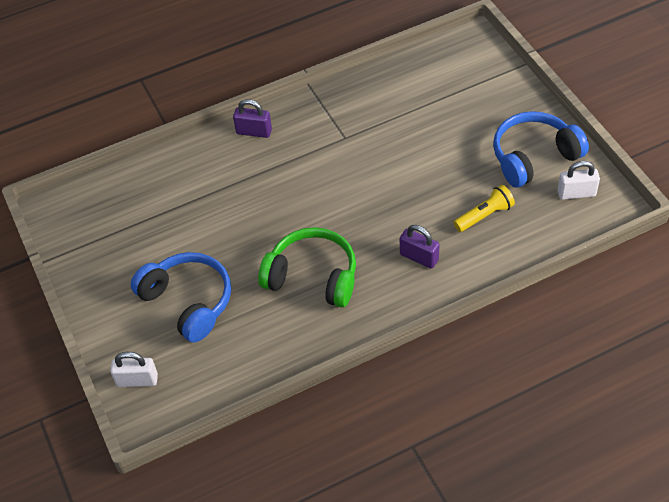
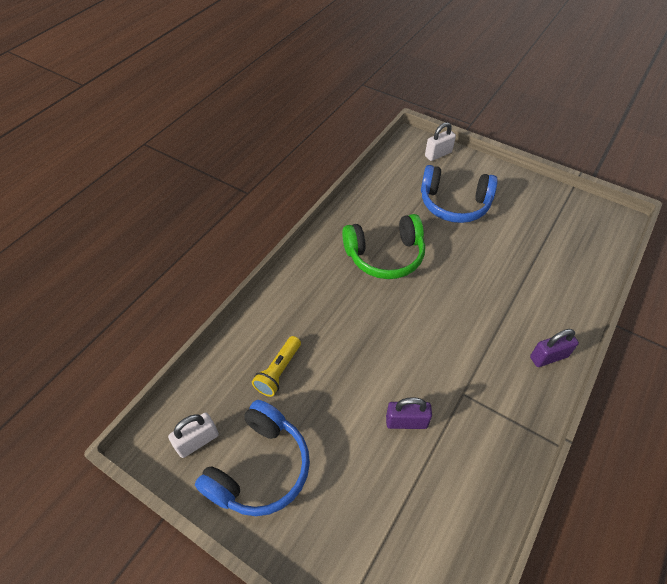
camera: 145 degrees right, 0 degrees up
purple padlock [400,225,440,269] -> purple padlock moved to [386,397,432,429]

